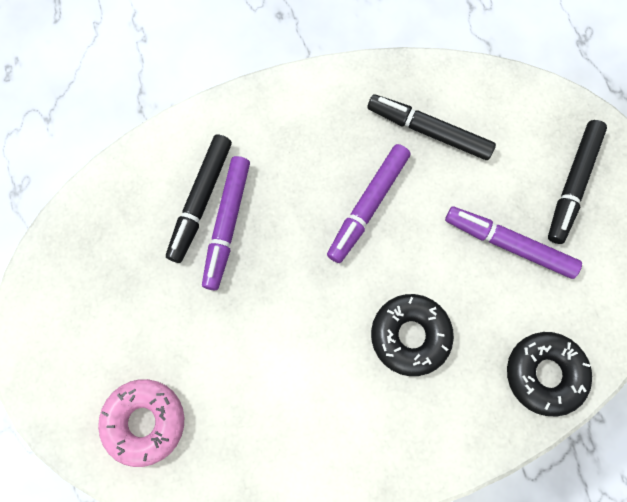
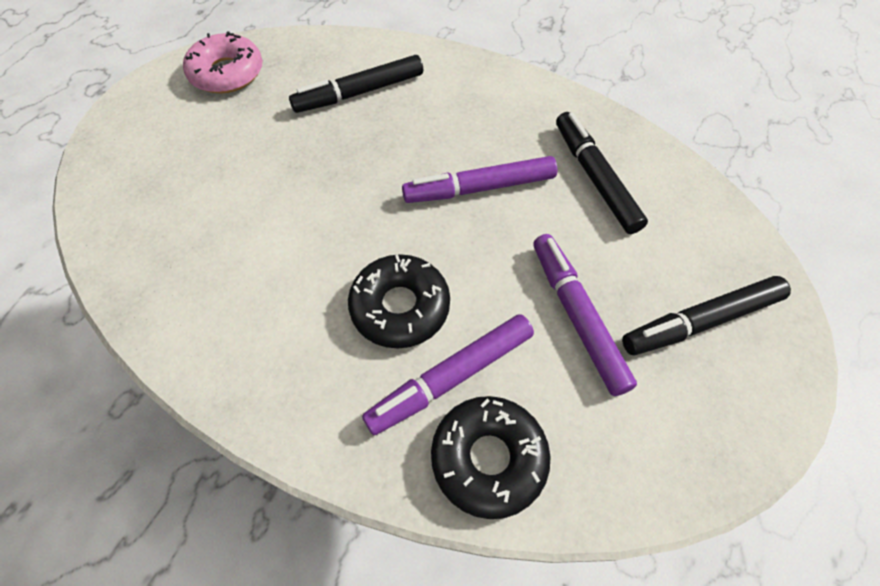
camera: 45 degrees right, 15 degrees down
pink donut [98,379,184,467] -> pink donut moved to [183,32,263,93]
purple marker [202,156,250,290] -> purple marker moved to [362,314,534,435]

